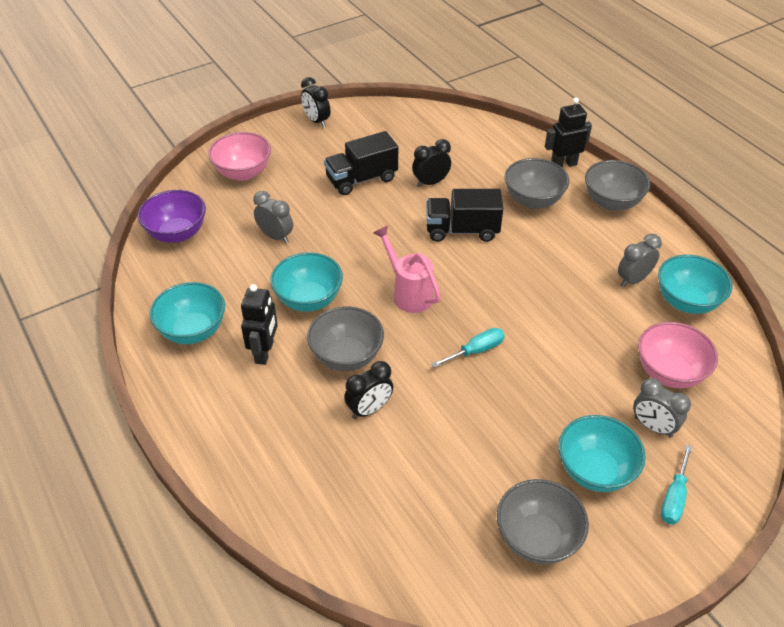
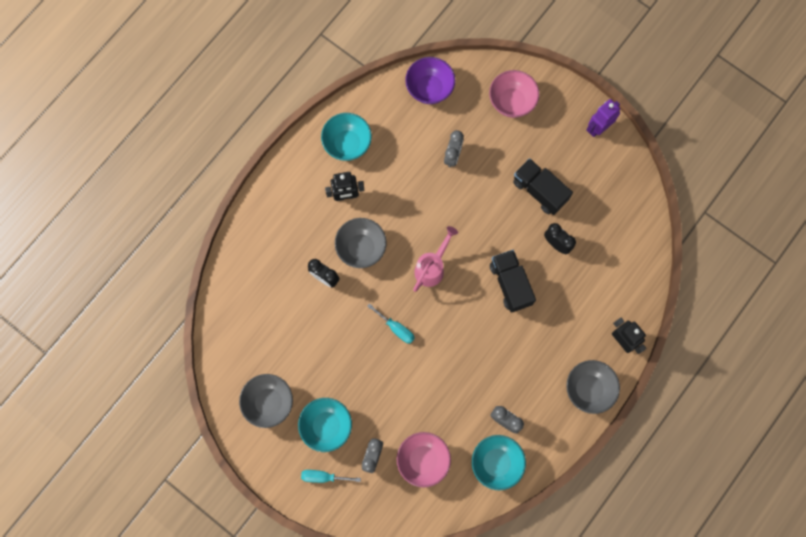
camera: 70 degrees right, 30 degrees up
turquoise bowl [270,252,343,312] -> none
black clock [301,77,330,127] -> purple robot [586,99,620,137]
grey bowl [505,158,569,209] -> none

